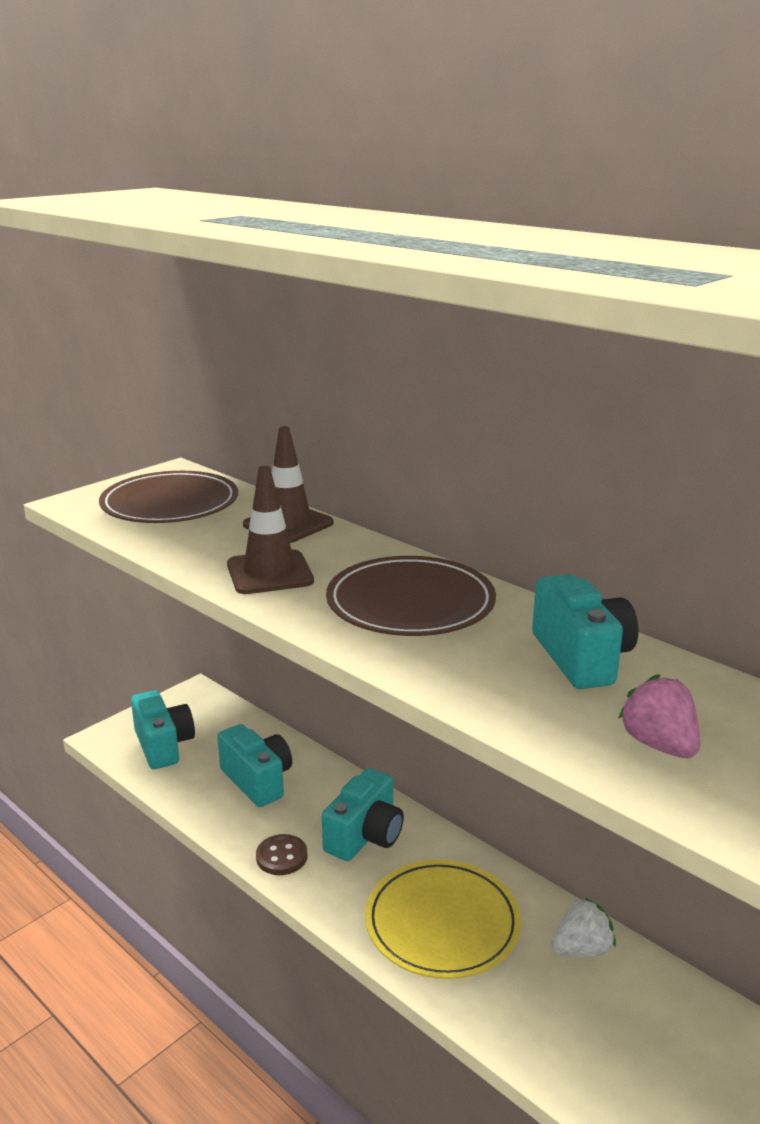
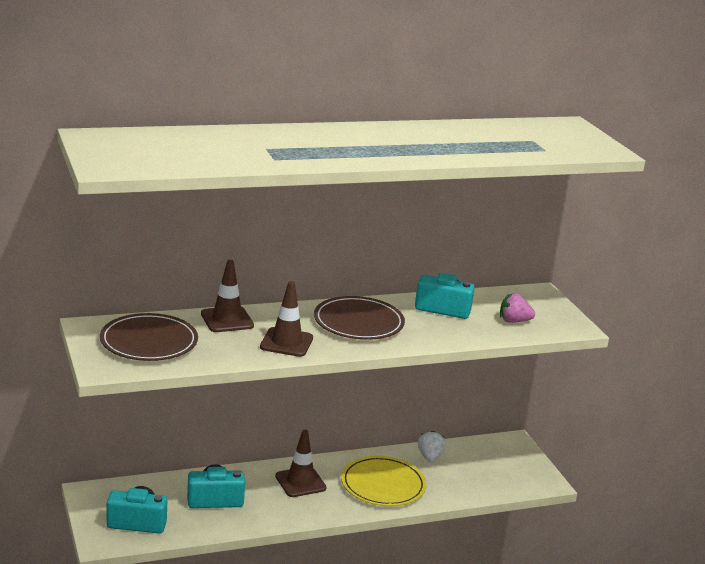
camera: 65 degrees left, 0 degrees up
brown button [256,834,307,875] -> none
turquoise camera [322,768,404,861] -> brown traffic cone [275,430,326,497]

